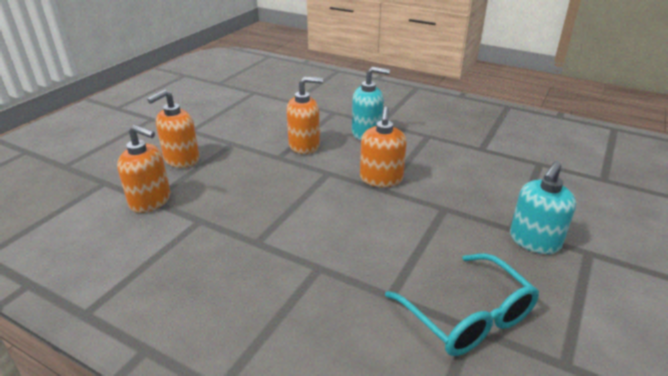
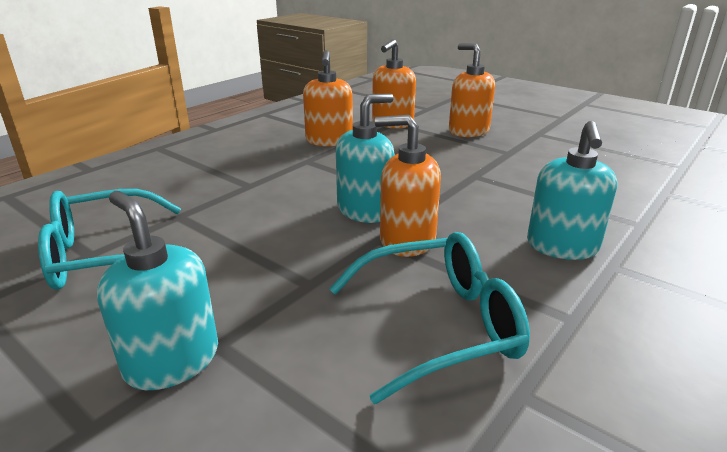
camera: 100 degrees right, 5 degrees down
orange soap dispenser [287,77,323,154] -> orange soap dispenser moved to [303,50,353,147]
none -> turquoise glasses [329,232,530,404]
none -> turquoise soap dispenser [336,93,395,223]

